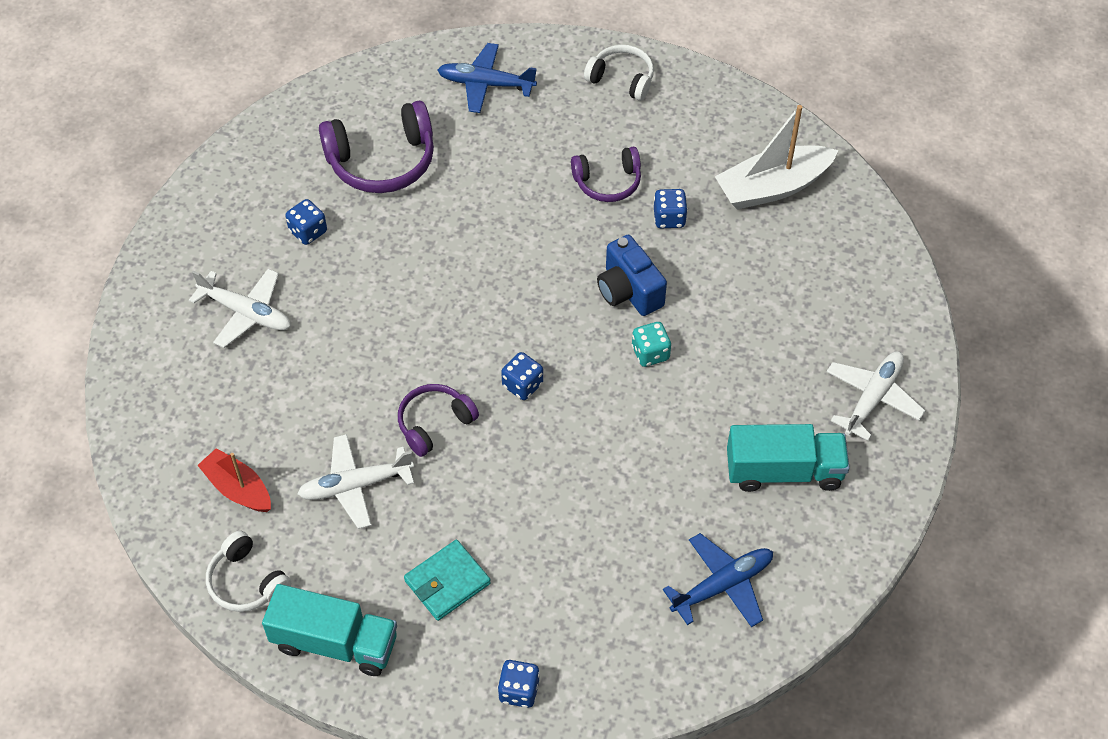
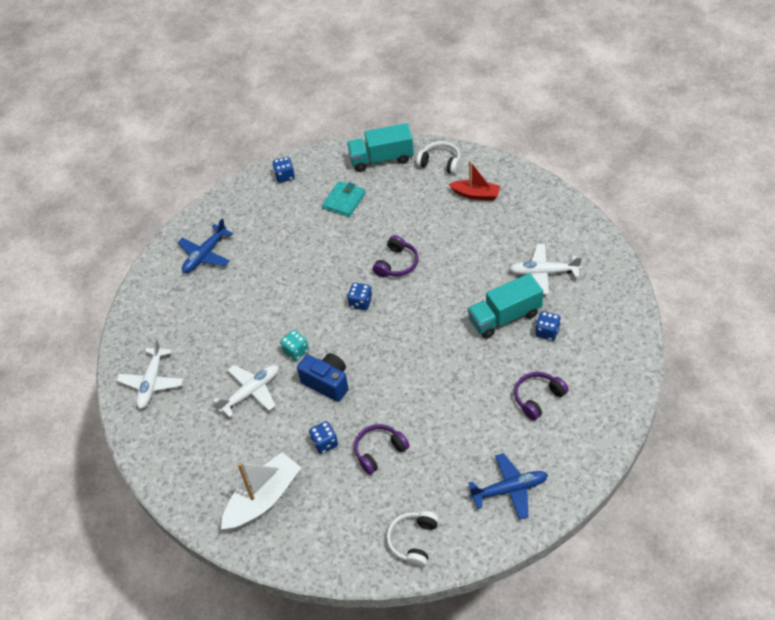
camera: 160 degrees right, 5 degrees down
white plane [298,434,414,529] -> white plane moved to [213,365,279,418]
purple headphones [319,101,434,193] -> purple headphones [514,372,569,420], size x0.61
white headphones [584,45,654,101] -> white headphones turned 105 degrees clockwise [386,511,439,568]
turquoise truck [727,424,850,492] -> turquoise truck moved to [468,273,543,339]

